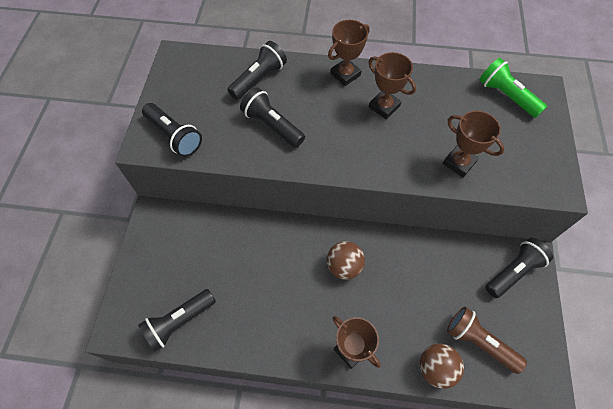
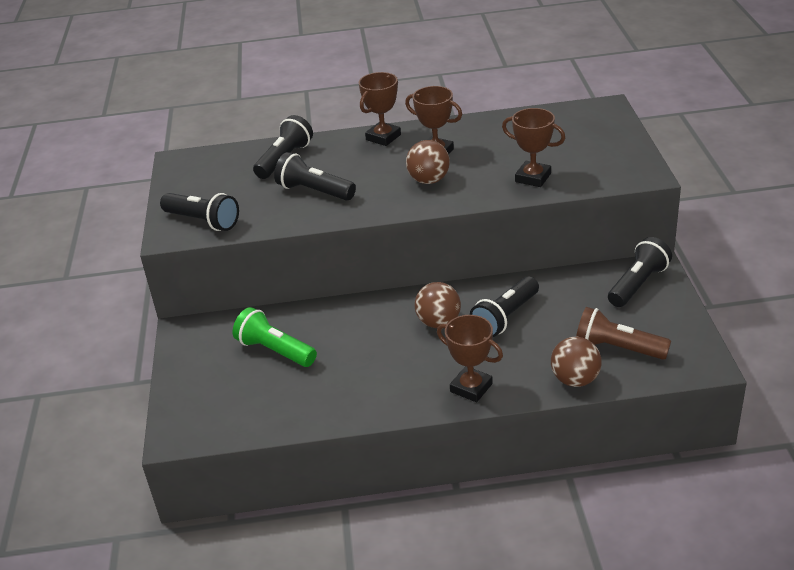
camera: 10 degrees left, 25 degrees down
black flashlight [138,289,216,351] -> black flashlight moved to [470,276,539,337]
green flashlight [479,58,547,118] -> green flashlight moved to [233,307,317,367]
none -> brown ball [406,140,450,184]

